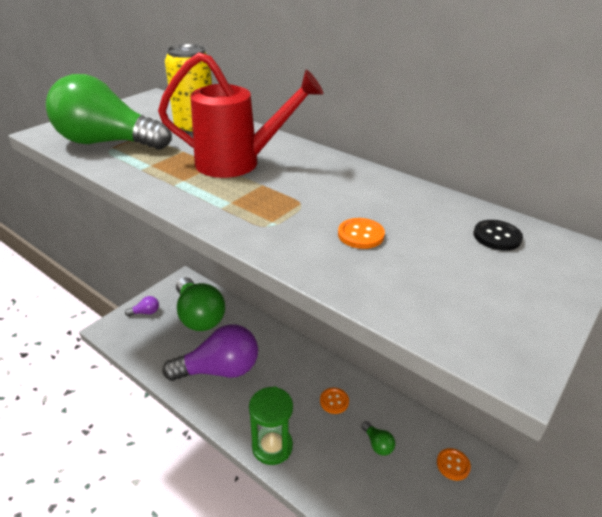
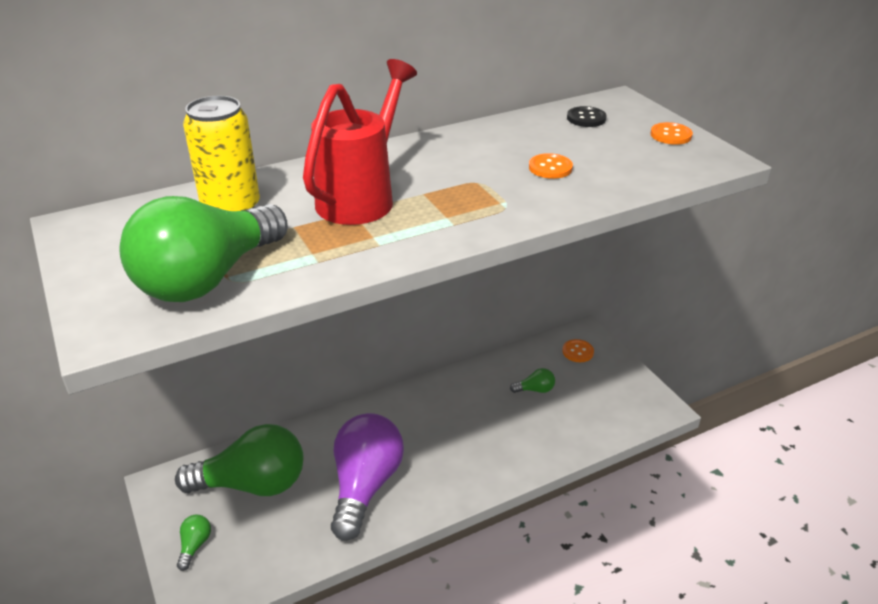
camera: 65 degrees left, 0 degrees up
purple light bulb [125,296,159,316] -> green light bulb [177,515,211,571]
green hourglass [249,387,293,465] -> none
orange button [320,388,349,414] -> orange button moved to [651,122,693,145]

